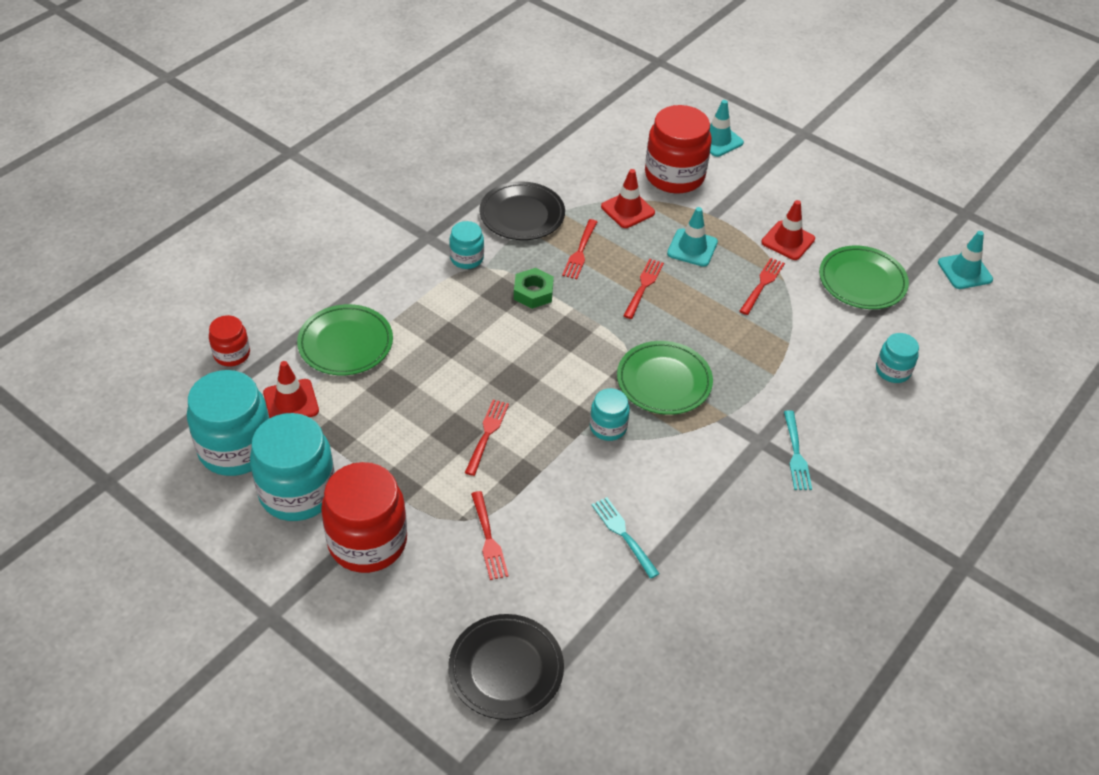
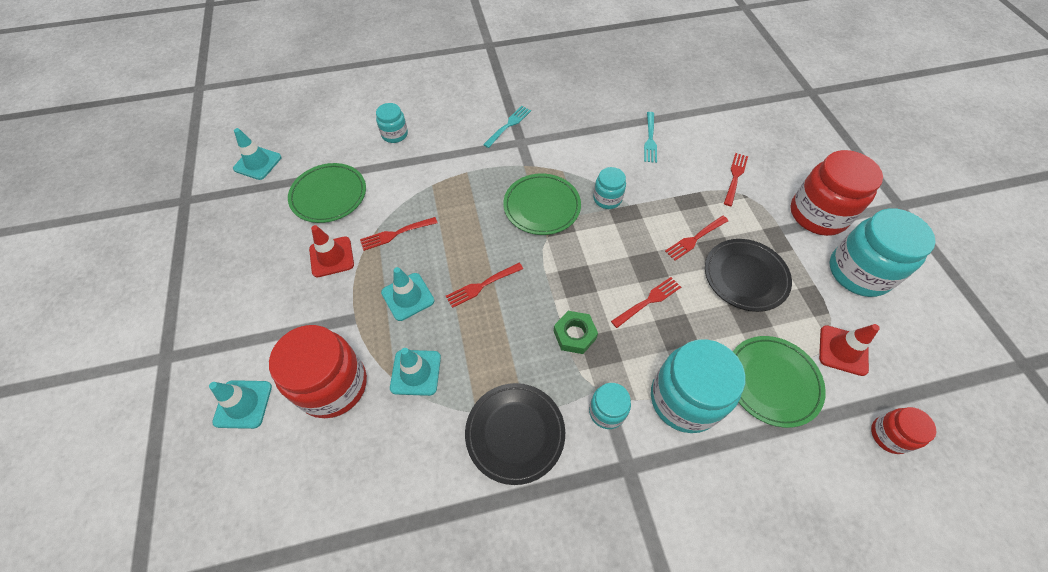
camera: 140 degrees left, 10 degrees up
turquoise jar [187,370,270,476] -> turquoise jar moved to [651,339,745,433]
black plate [448,614,564,720] -> black plate moved to [705,239,792,312]
red fork [562,219,597,279] -> red fork moved to [611,277,681,328]
red traffic cone [601,169,655,228] -> turquoise traffic cone [390,348,441,396]

